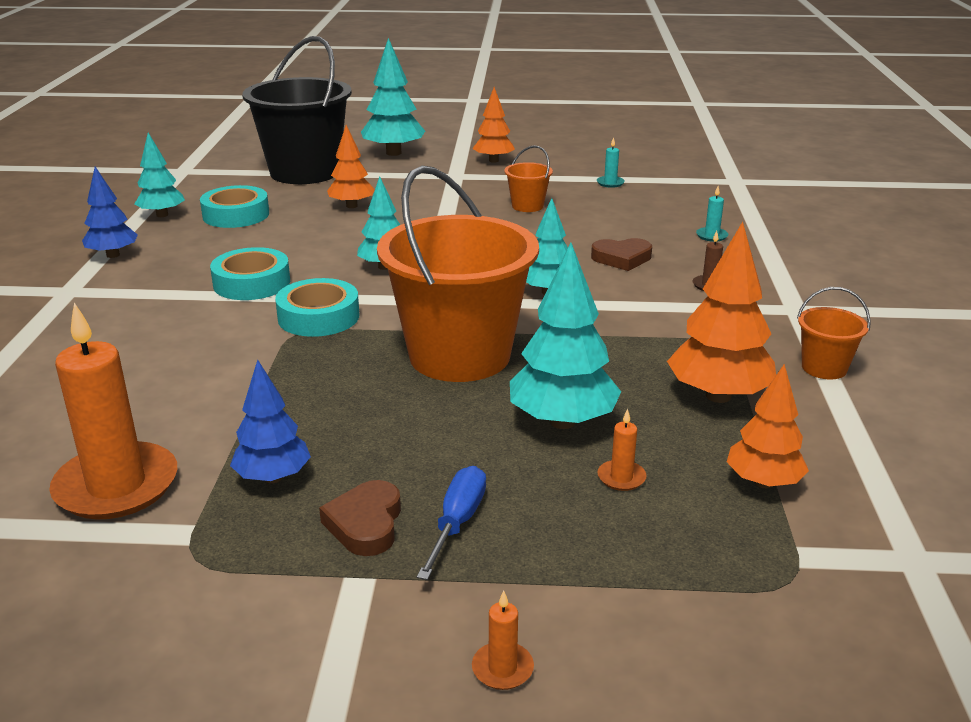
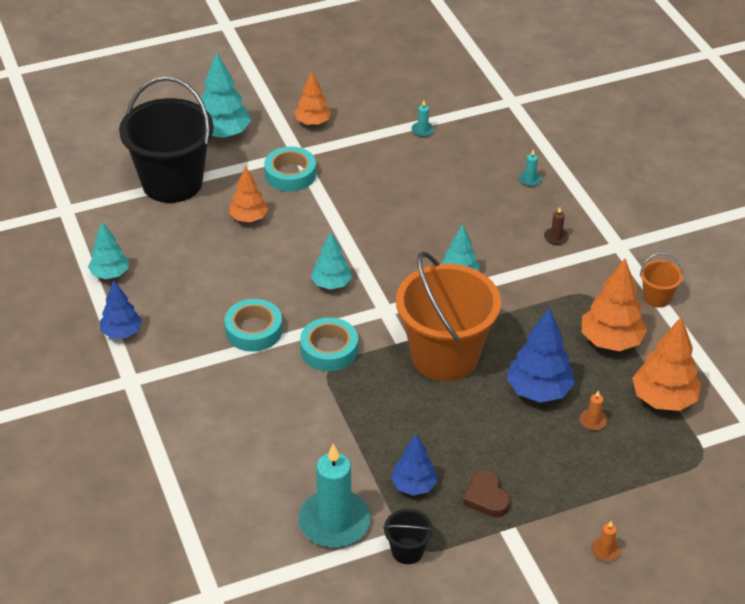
camera: 25 degrees left, 15 degrees up
orange candle [49,303,177,519] -> turquoise candle [298,444,371,548]
turquoise tape [200,185,269,228] -> turquoise tape moved to [264,147,316,192]
blue screwdriver [417,466,486,580] -> none
orange bucket [504,145,553,212] -> none
turquoise tree [510,243,621,429] -> blue tree [506,308,575,403]
brown heart [591,238,652,271] -> none
orange tree [727,364,809,488] -> orange tree [632,316,701,411], size x1.55
none -> black bucket [383,509,434,564]

